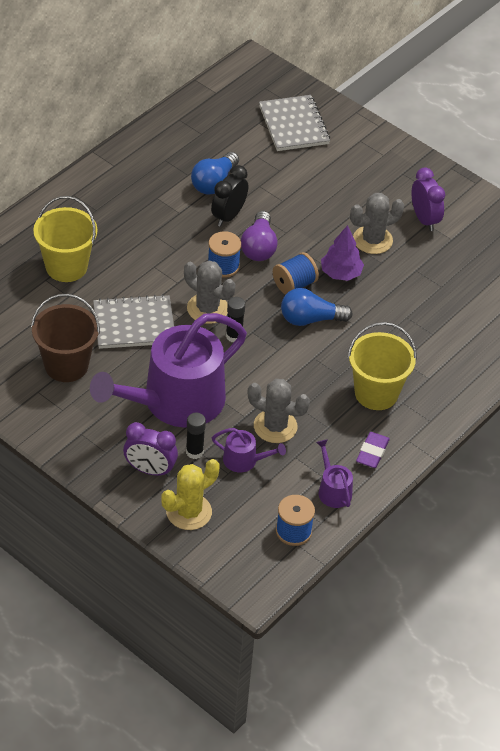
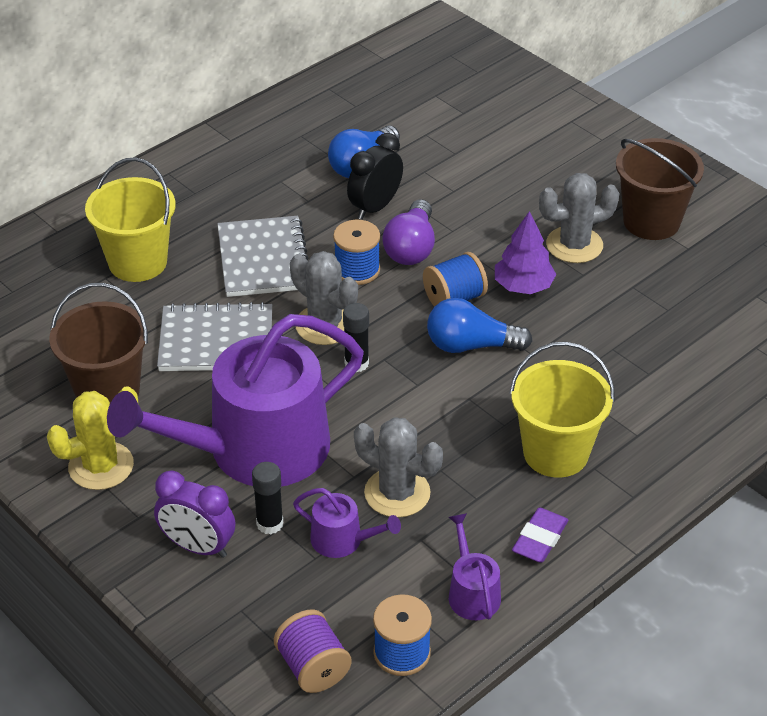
camera: 10 degrees right, 5 degrees down
yellow cactus [161,459,220,530] -> yellow cactus moved to [47,386,138,490]
grey notebook [259,95,330,151] -> grey notebook moved to [217,216,308,297]
purple clock [412,167,445,231] -> brown bucket [616,138,704,240]
none -> purple spool [274,609,352,693]

